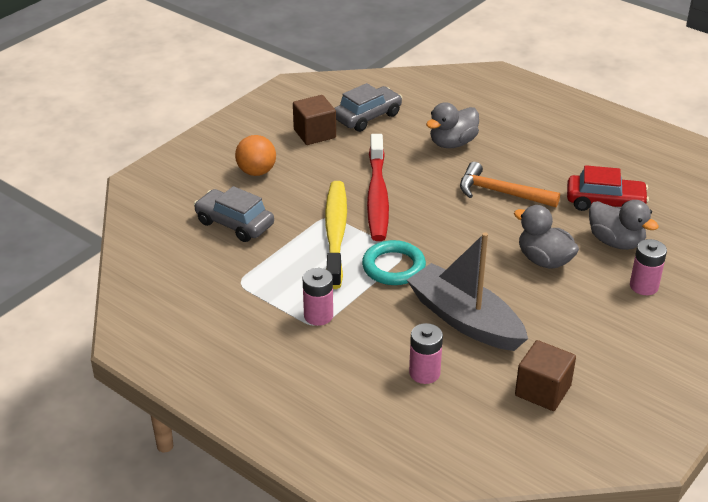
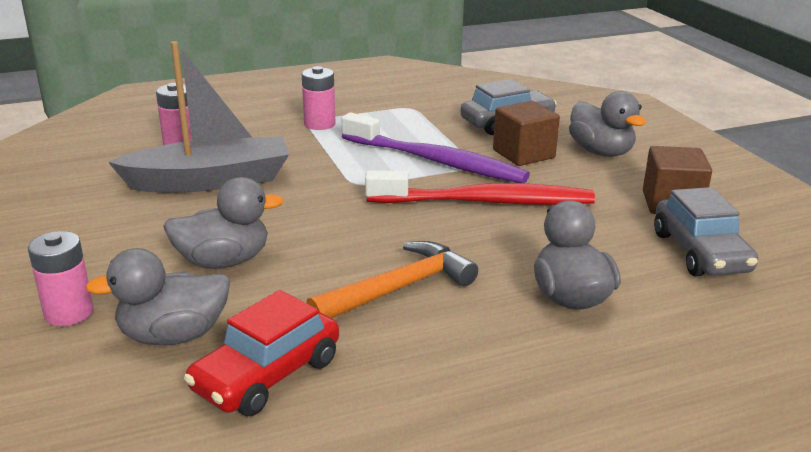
camera: 120 degrees right, 10 degrees down
orange ball [235,135,276,176] -> grey duck [569,91,646,157]
yellow toothbrush [325,181,347,289] -> purple toothbrush [342,112,530,183]
turquoise ring [362,240,426,285] -> none
red toothbrush [367,134,389,241] -> red toothbrush turned 150 degrees clockwise [365,170,595,205]
brown cube [515,340,576,411] -> brown cube moved to [493,101,560,166]

